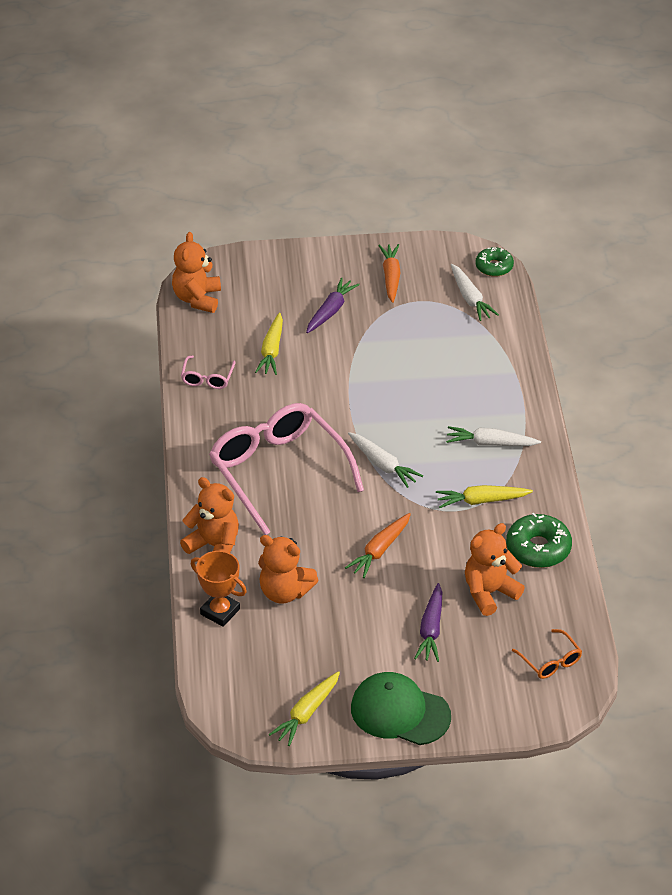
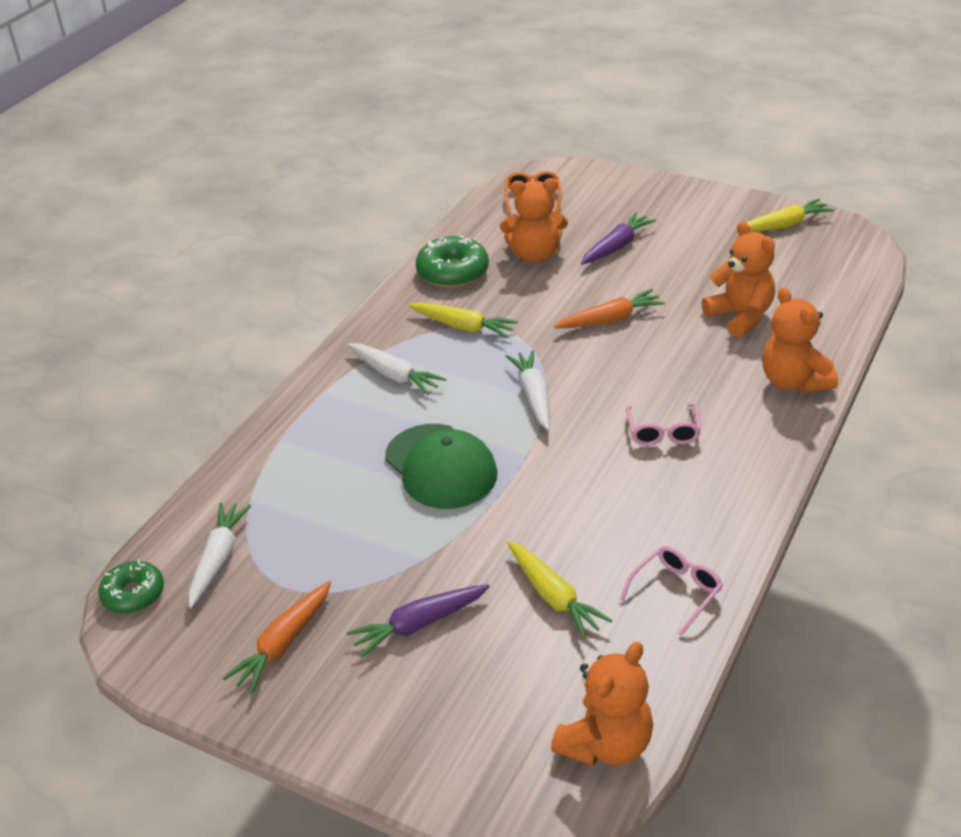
camera: 145 degrees left, 5 degrees down
orange trophy [191,551,247,627] -> none
pink glasses [209,403,364,535] -> pink glasses [626,403,701,446], size x0.42
yellow carrot [255,312,283,375] -> yellow carrot turned 105 degrees clockwise [507,541,612,639]
green cap [351,672,451,745] -> green cap moved to [385,424,497,509]

